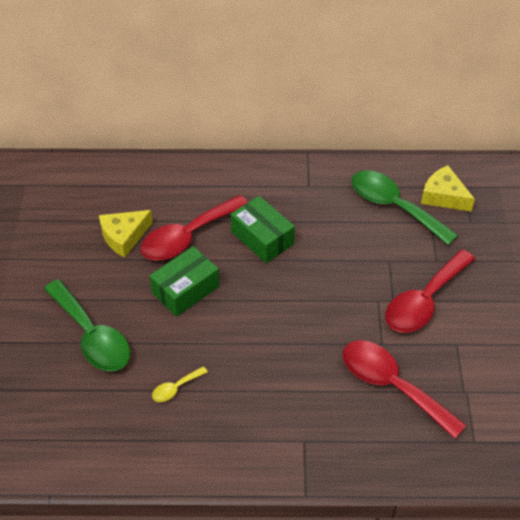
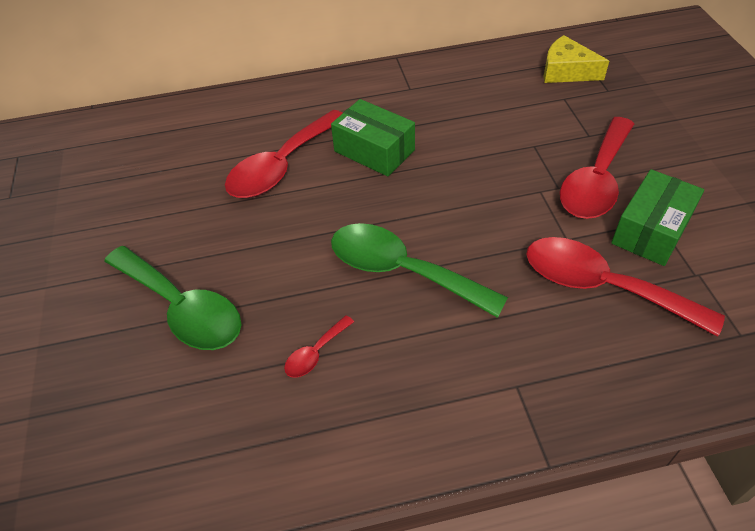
camera: 10 degrees left, 0 degrees up
yellow cheese [99,210,153,257] -> none
green box [150,246,220,317] -> green box moved to [611,169,704,266]
yellow spoon [152,366,208,402] -> red spoon [284,315,354,378]
green spoon [351,170,458,245] -> green spoon moved to [331,223,508,318]

